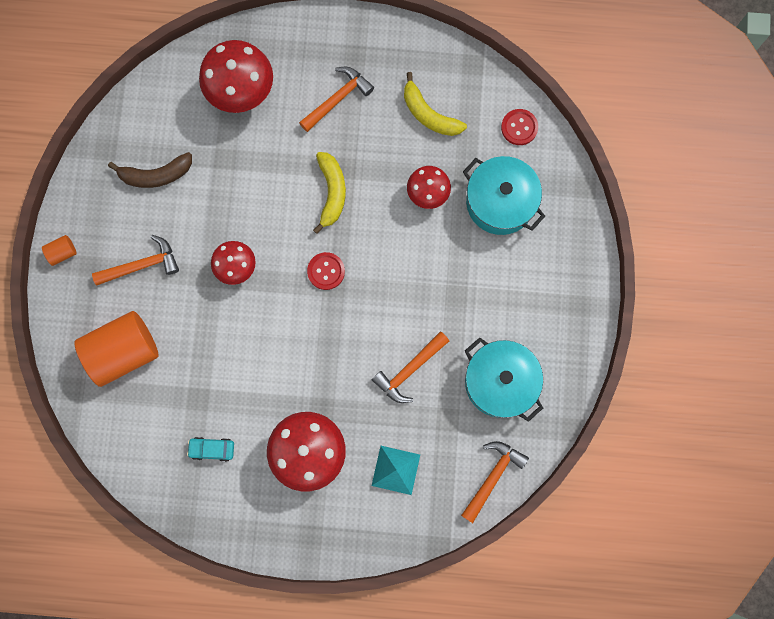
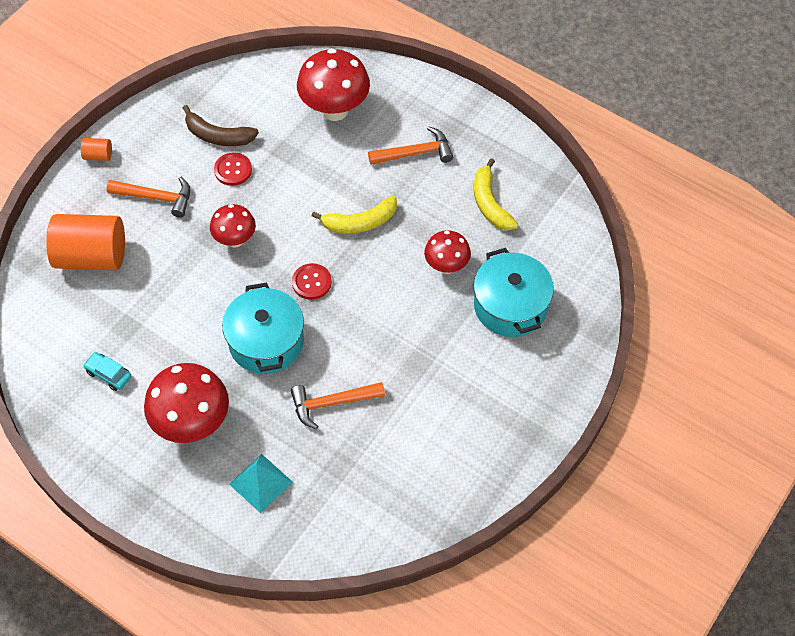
camera: 30 degrees right, 20 degrees down
yellow banana [313,152,346,234] -> yellow banana turned 45 degrees clockwise [312,196,397,234]
orange hammer [461,441,529,523] -> none
turquoise pot [465,337,543,422] -> turquoise pot moved to [222,282,304,374]
red button [501,109,538,145] -> red button moved to [214,152,252,186]

